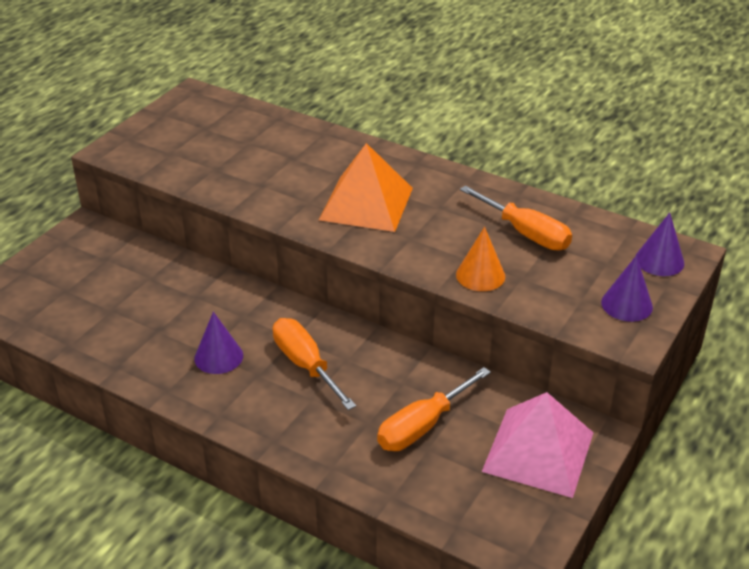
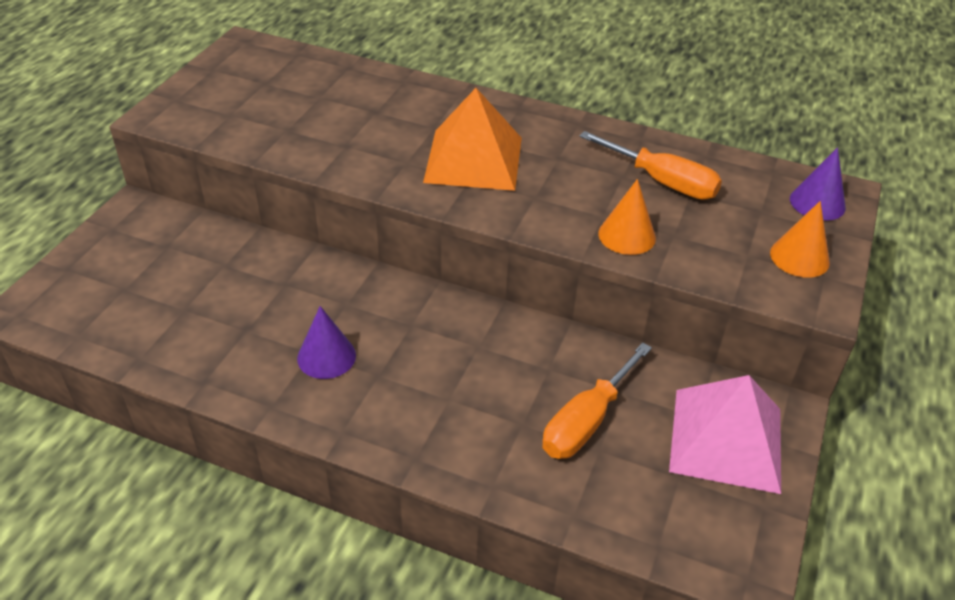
camera: 10 degrees left, 5 degrees up
orange screwdriver [273,318,356,410] -> none
purple cone [601,255,653,322] -> orange cone [770,201,830,278]

